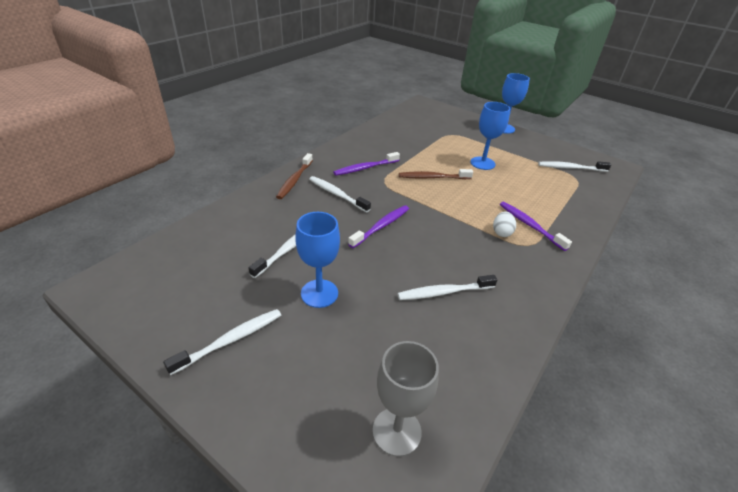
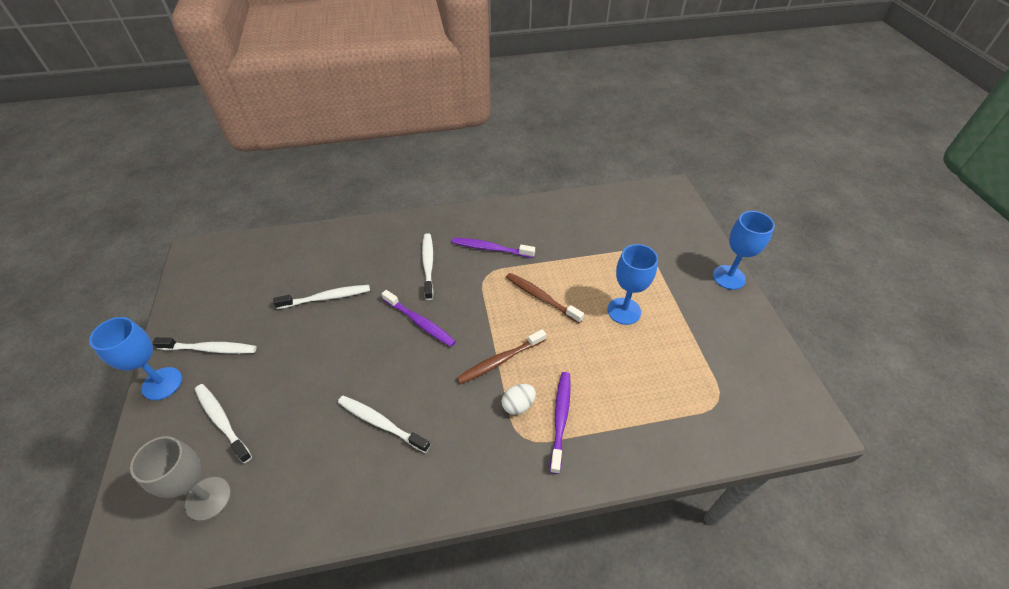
camera: 45 degrees right, 10 degrees up
brown toothbrush [276,153,313,199] -> brown toothbrush moved to [457,329,546,384]
blue goblet [295,212,340,308] -> blue goblet moved to [89,317,182,400]
purple toothbrush [348,205,409,248] -> purple toothbrush turned 45 degrees clockwise [382,290,456,347]
white toothbrush [538,161,611,172] -> white toothbrush moved to [195,384,252,463]

